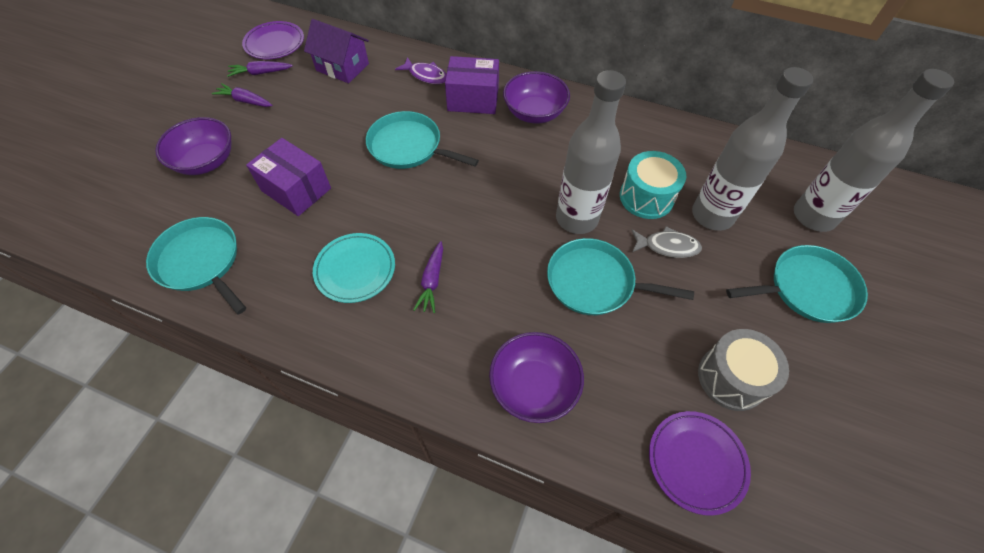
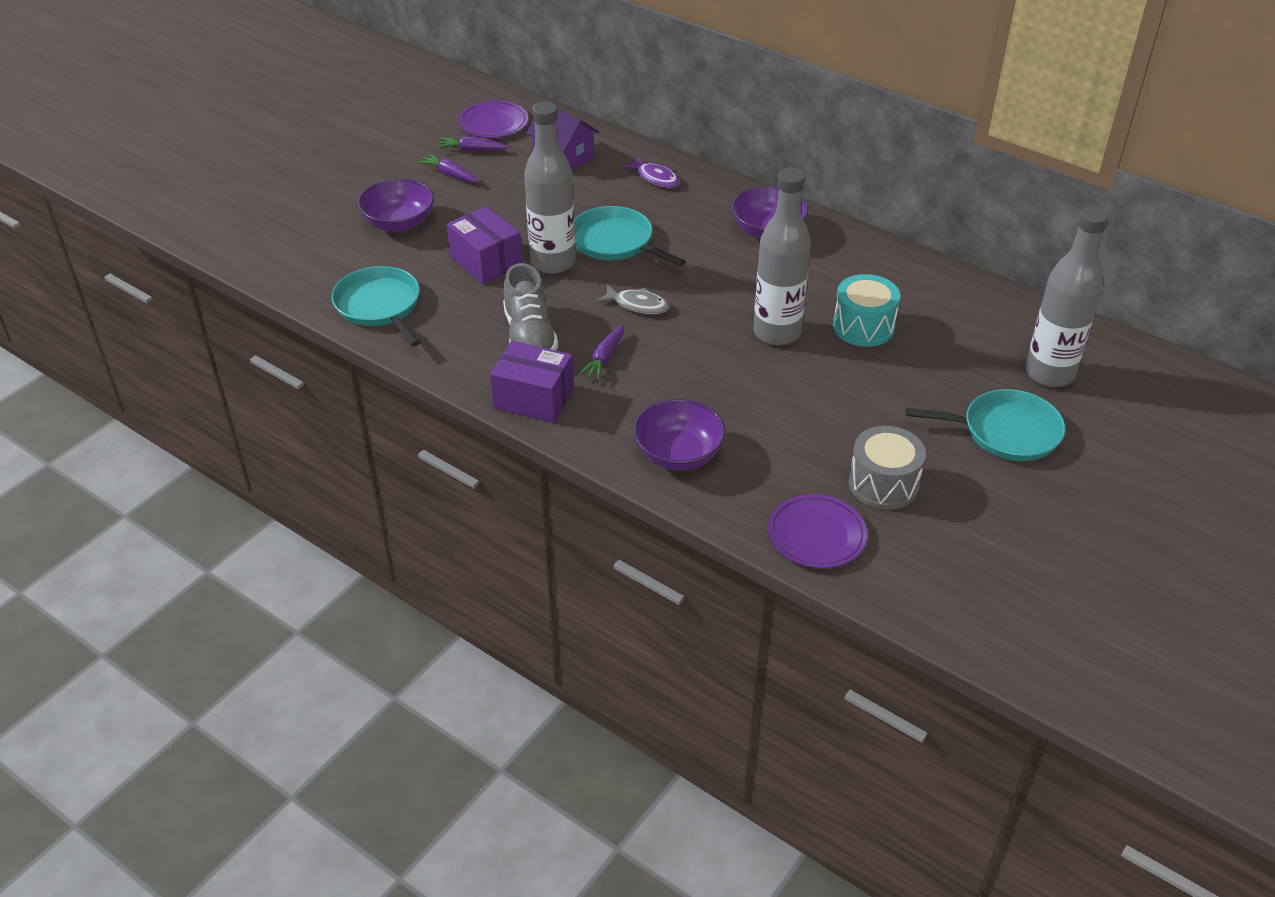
camera: 15 degrees right, 15 degrees down
turquoise plate [313,233,395,303] -> grey shoe [503,263,558,350]
purple box [445,56,499,114] -> purple box moved to [490,341,574,423]
turquoise pan [547,238,694,315] -> none
grey fish [632,226,702,258] -> grey fish moved to [596,284,670,314]
grey bottle [692,67,813,231] -> grey bottle moved to [524,102,575,274]

